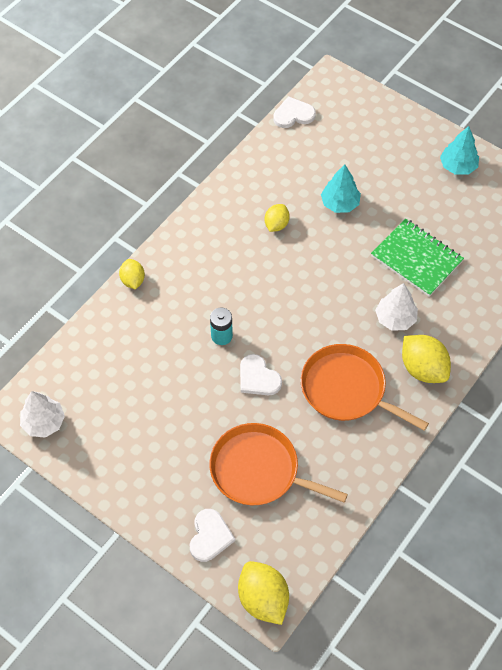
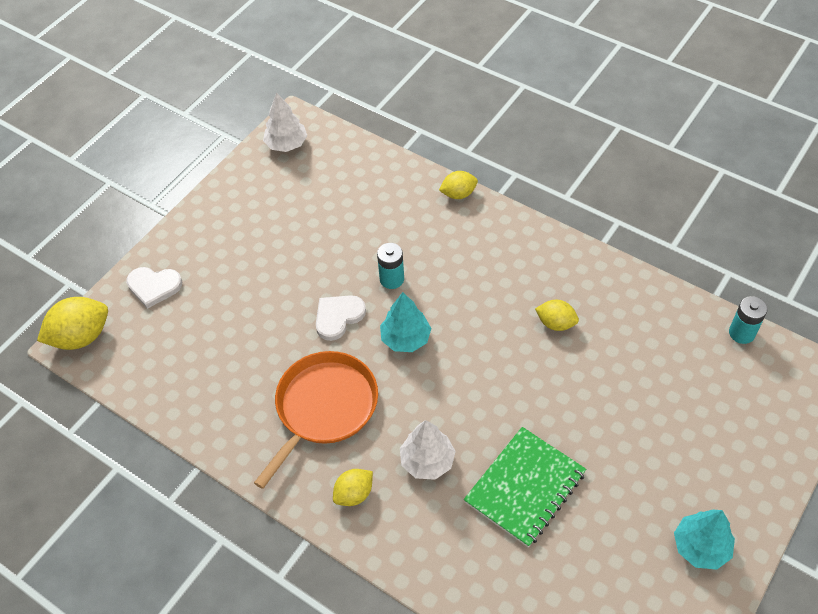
camera: 90 degrees right, 5 degrees down
orange pan [209,423,348,505] -> none
white heart [273,96,316,128] -> turquoise battery [729,296,768,344]
turquoise tree [321,164,361,213] -> turquoise tree moved to [380,292,432,352]
yellow lemon [402,335,451,383] -> yellow lemon [333,469,373,506], size x0.60

